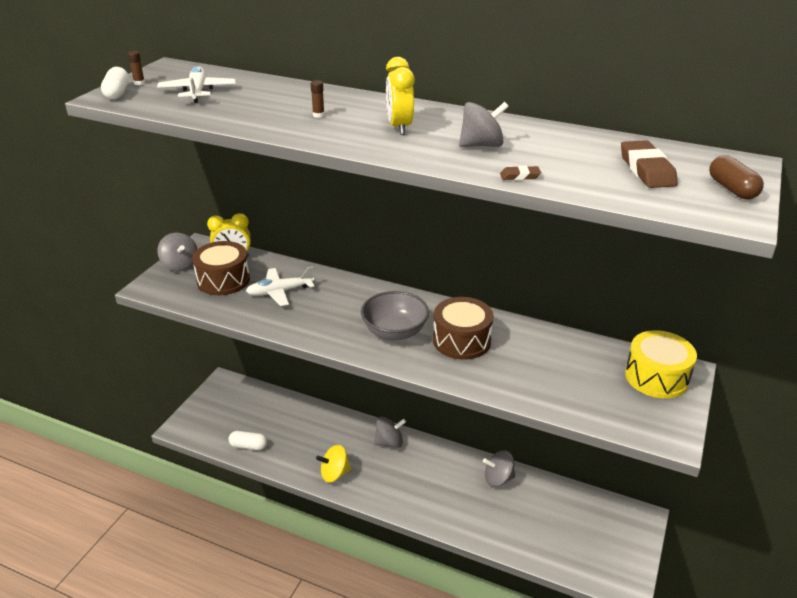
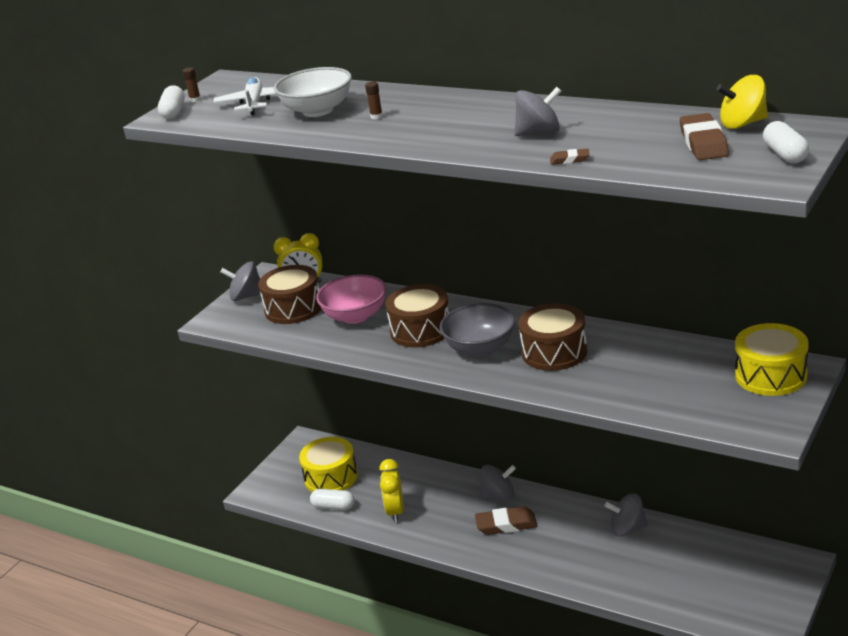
camera: 10 degrees right, 5 degrees down
grey spinning top [157,233,197,272] -> grey spinning top turned 120 degrees clockwise [220,261,261,301]
white plane [246,266,314,306] -> pink bowl [316,274,387,324]
yellow spinning top [316,445,351,483] -> yellow spinning top moved to [716,75,768,129]
yellow clock [386,57,415,135] -> yellow clock moved to [379,459,404,522]
brown capsule [709,155,764,199] -> white capsule [763,121,809,163]
none -> white bowl [274,67,352,117]
none -> yellow drum [299,437,358,492]
none -> brown drum [385,284,449,347]
none -> brown eraser [475,506,537,535]

